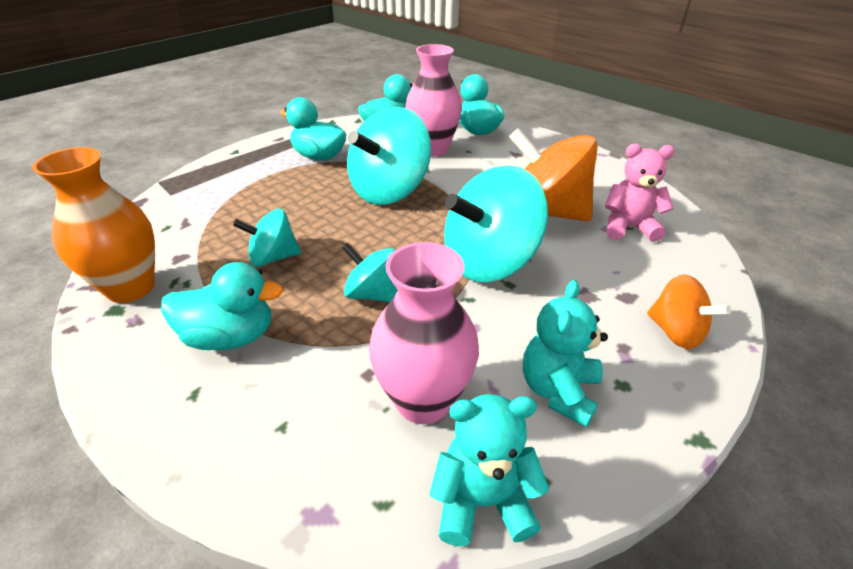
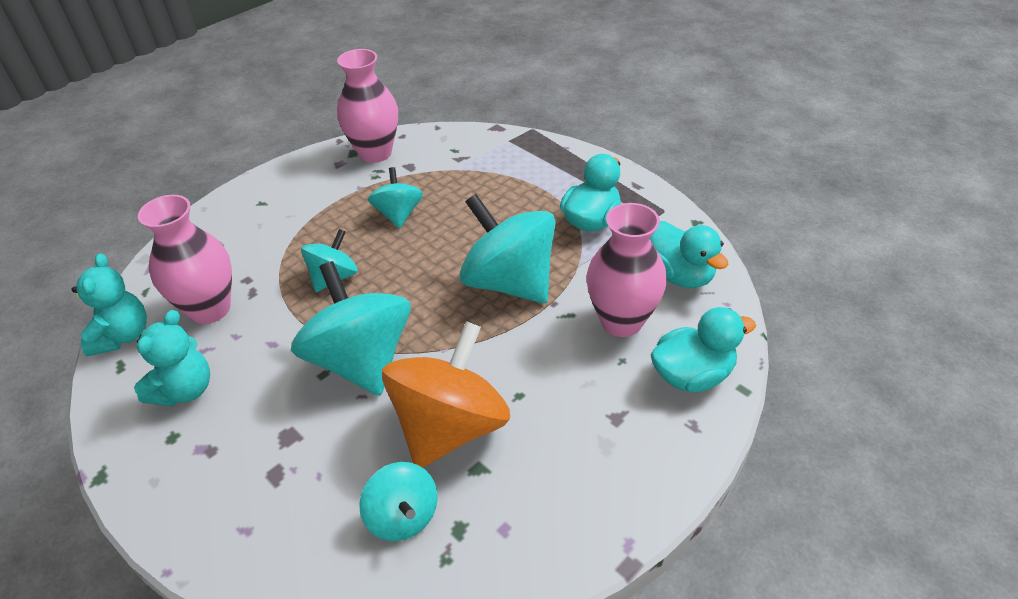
camera: 95 degrees right, 5 degrees up
orange vase [32,147,155,303] -> pink vase [337,49,398,163]
turquoise duck [161,262,284,350] -> none
turquoise teddy bear [523,280,608,427] -> turquoise teddy bear turned 90 degrees clockwise [134,310,210,406]
pink teddy bear [605,144,675,242] -> turquoise spinning top [359,462,438,541]
orange spinning top [647,274,731,349] -> none

